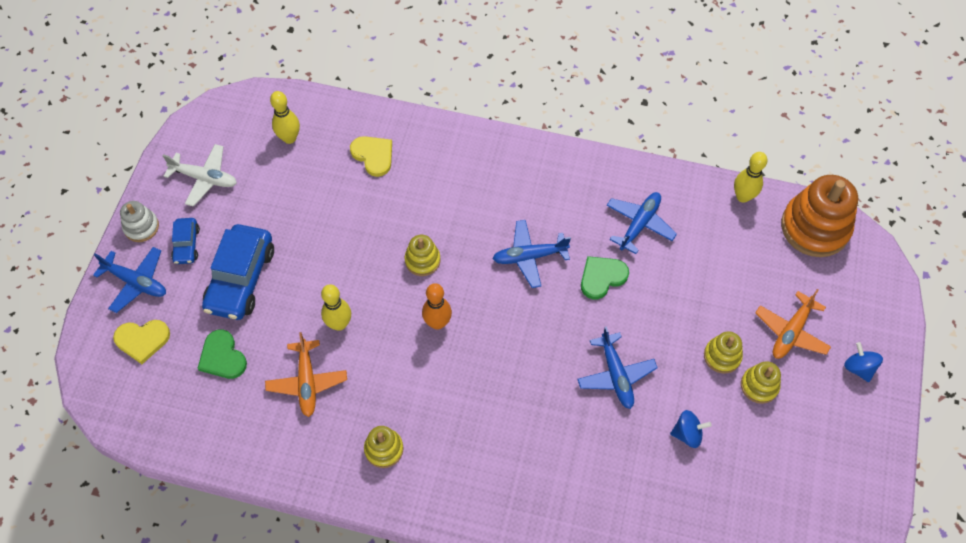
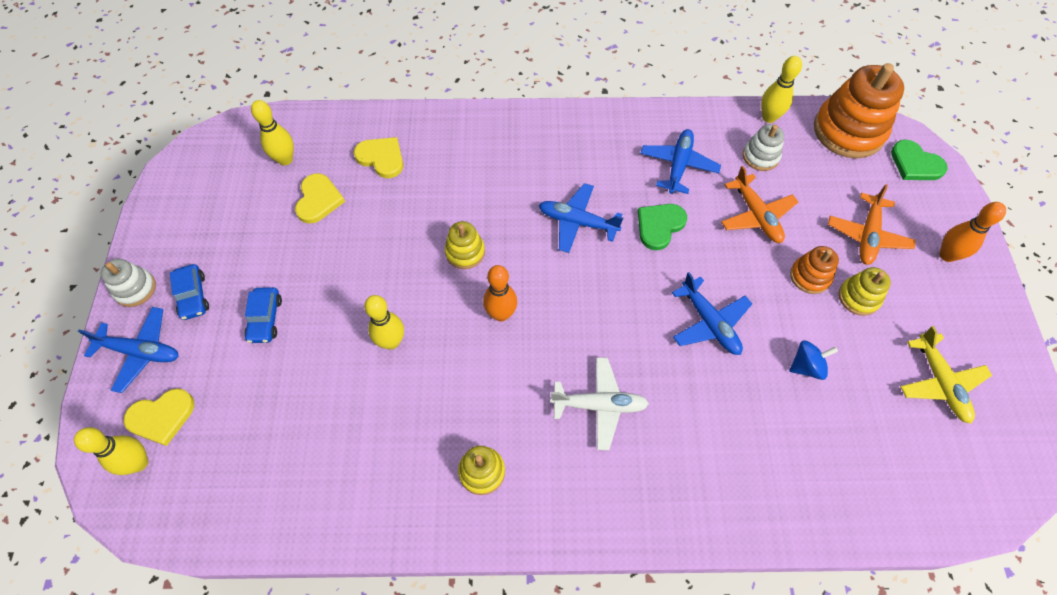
camera: 15 degrees left, 0 degrees up
white plane [163,144,237,207] -> white plane moved to [550,357,649,450]
green heart [197,330,247,379] -> green heart moved to [891,140,948,180]
blue car [202,224,274,320] -> blue car [245,287,282,343], size x0.51
orange plane [265,332,347,417] -> orange plane moved to [721,166,798,243]
blue plane [493,220,571,288] -> blue plane turned 45 degrees clockwise [539,183,623,253]
yellow stacking toy [704,331,743,373] -> orange stacking toy [790,246,839,294]
blue spinning top [844,342,883,382] -> orange bowling pin [940,202,1006,262]
none -> yellow bowling pin [74,427,148,475]
none -> yellow heart [295,173,345,224]
none -> white stacking toy [743,124,784,171]
none -> yellow plane [900,326,992,424]

